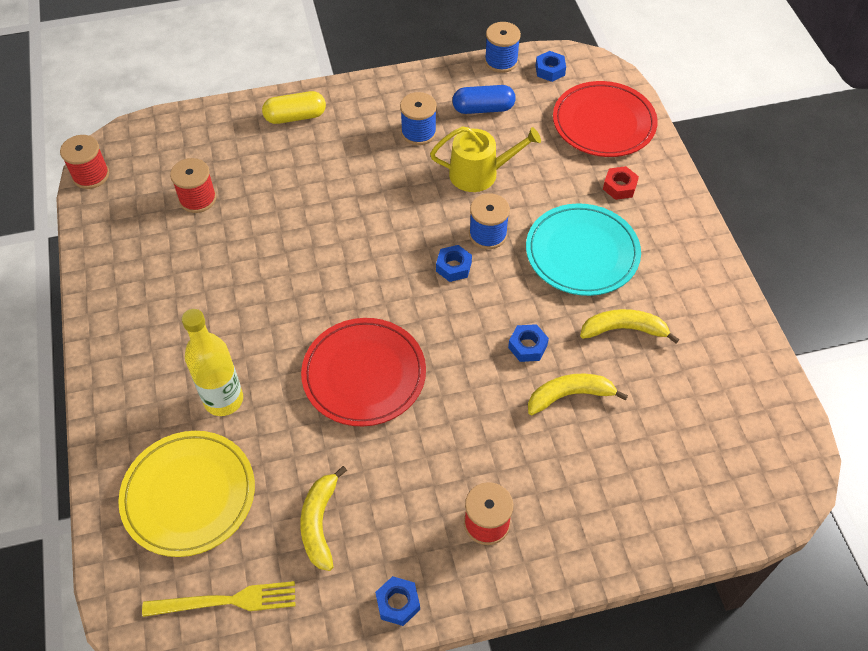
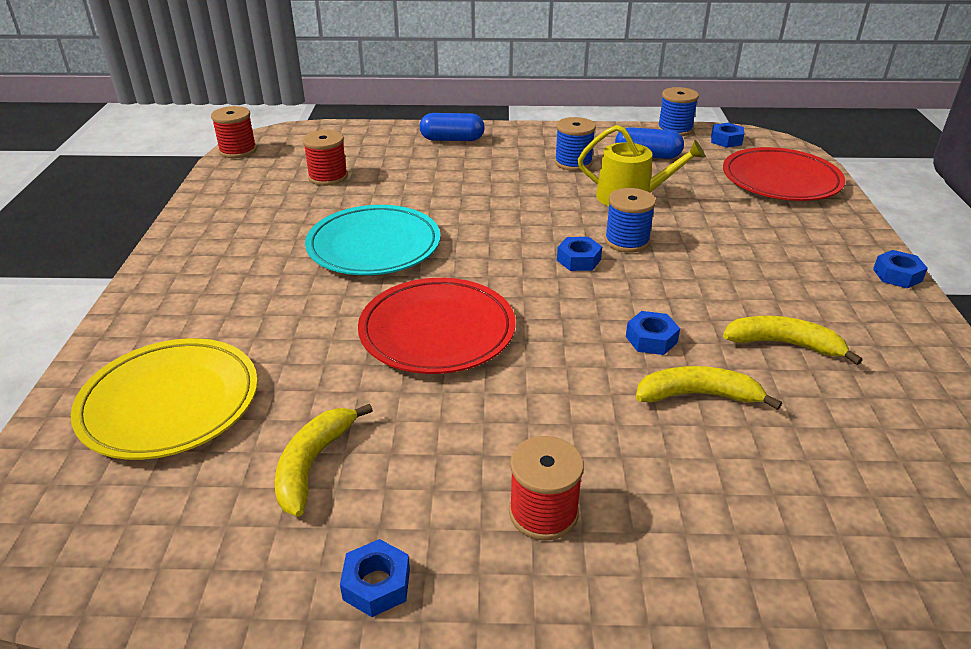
camera: 15 degrees right, 20 degrees down
yellow fork [142,581,295,617] -> none
yellow bottle [182,309,243,416] -> none
yellow capsule [262,91,326,124] -> blue capsule [420,113,485,141]
turquoise plate [526,203,641,296] -> turquoise plate moved to [305,205,441,275]
red nut [603,166,639,200] -> none
none -> blue nut [873,250,928,288]

